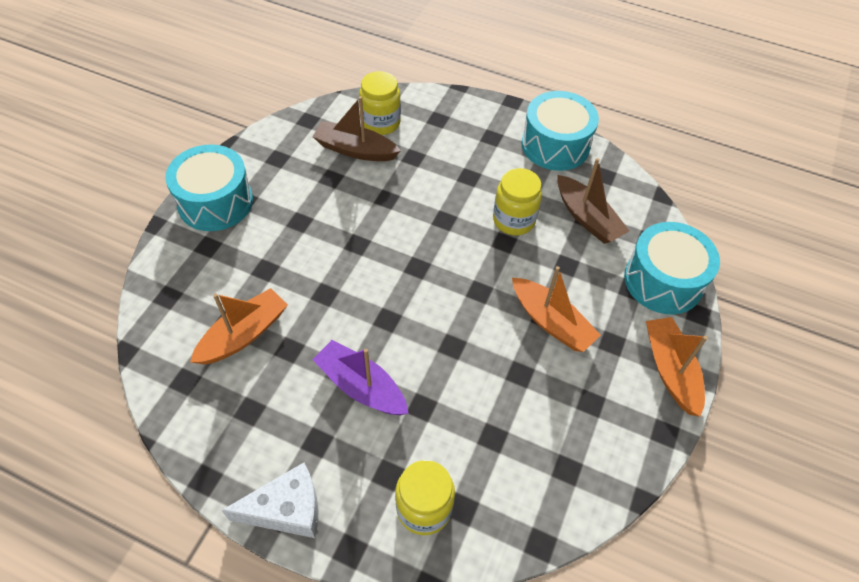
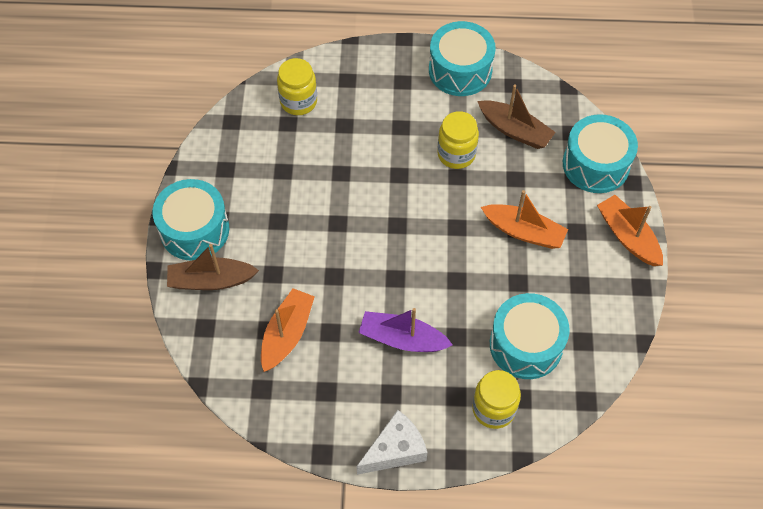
camera: 20 degrees left, 5 degrees up
brown boat [312,96,401,161] -> brown boat moved to [167,244,259,290]
none -> turquoise drum [490,293,570,379]

